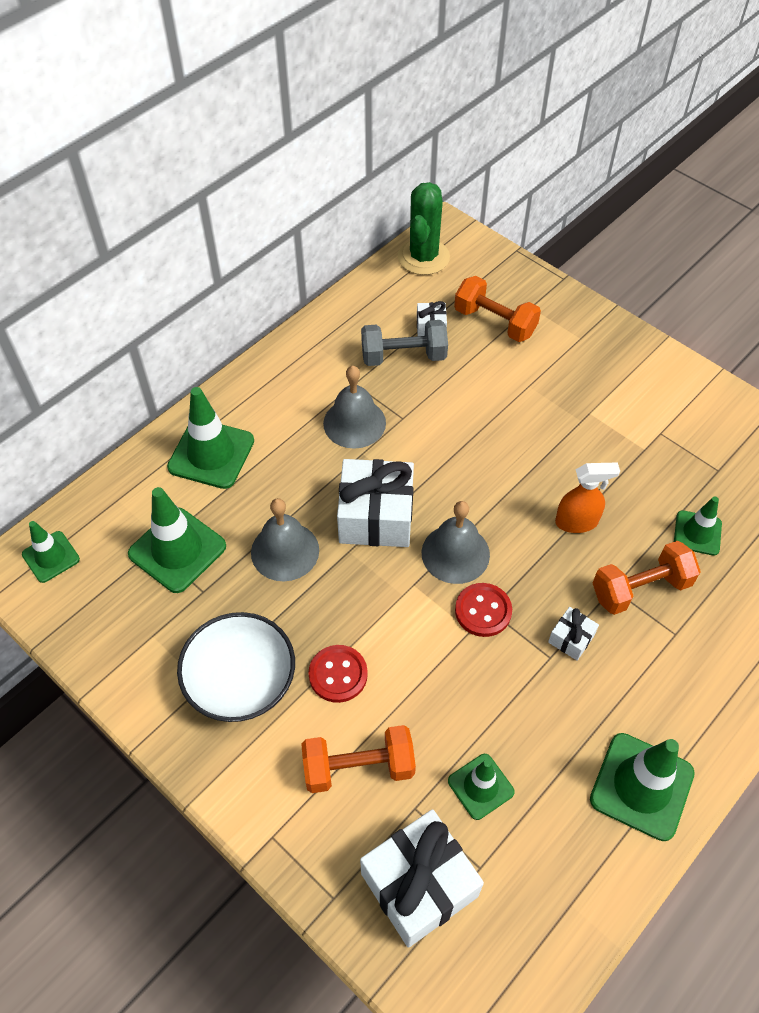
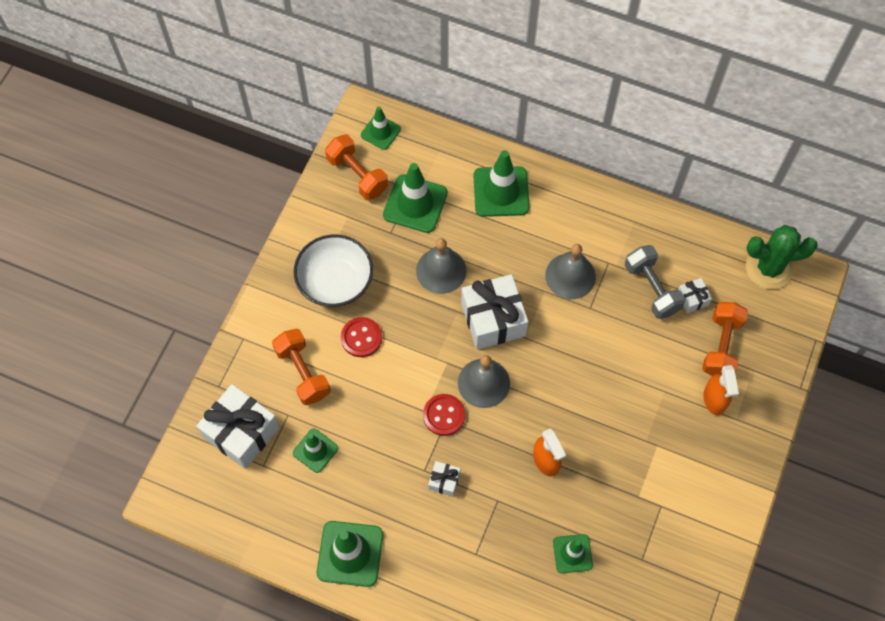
camera: 70 degrees right, 10 degrees up
orange dumbbell [593,541,701,615] -> orange dumbbell moved to [325,134,388,200]
none -> orange spray bottle [703,365,739,415]

